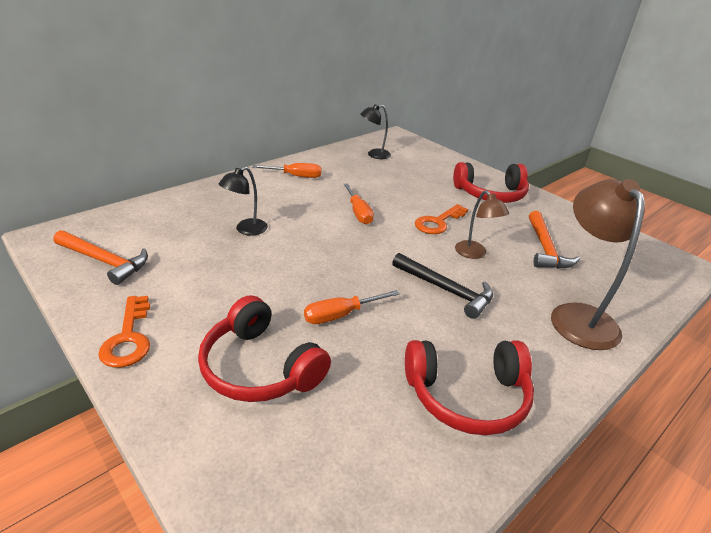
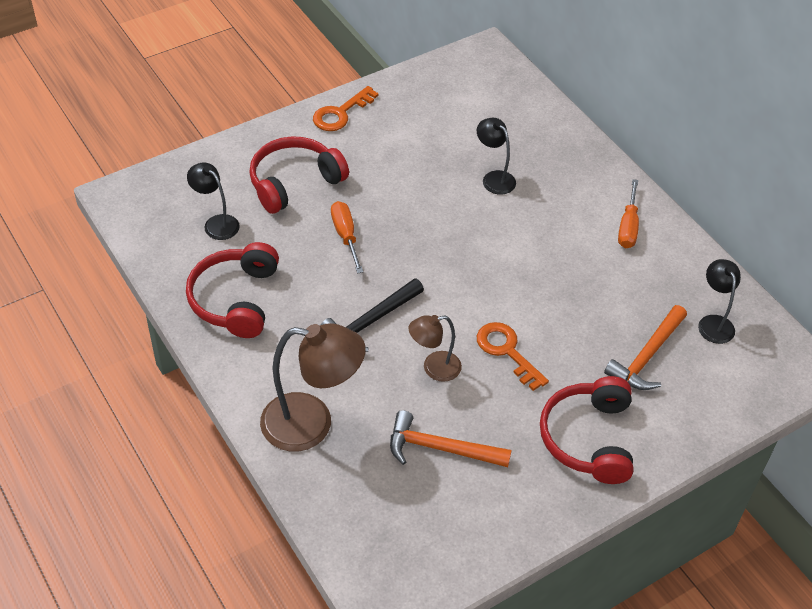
camera: 100 degrees right, 15 degrees up
orange hammer [53,230,148,285] -> orange hammer moved to [604,305,687,390]
orange key [98,296,150,368] -> orange key turned 45 degrees counterclockwise [313,86,379,131]
orange screwdriver [343,183,374,225] -> none
none -> black lamp [187,162,240,240]

